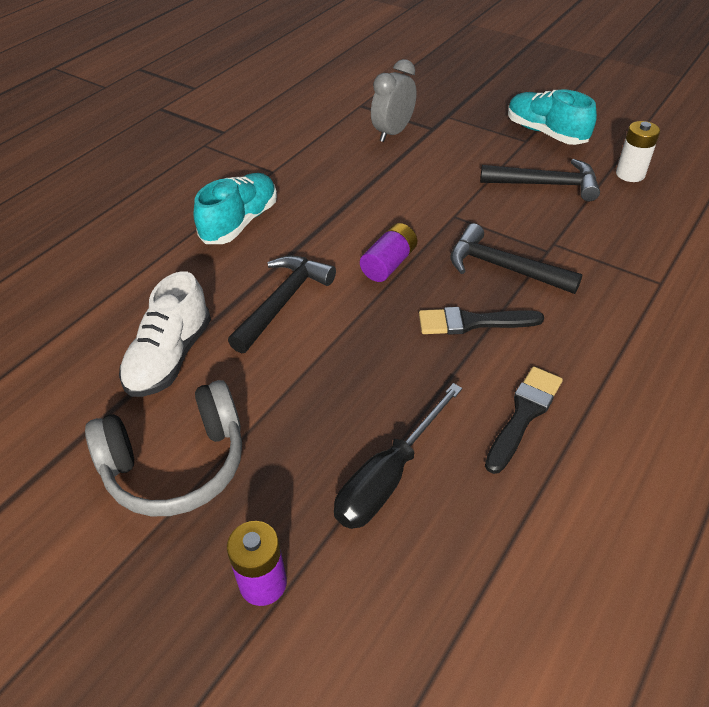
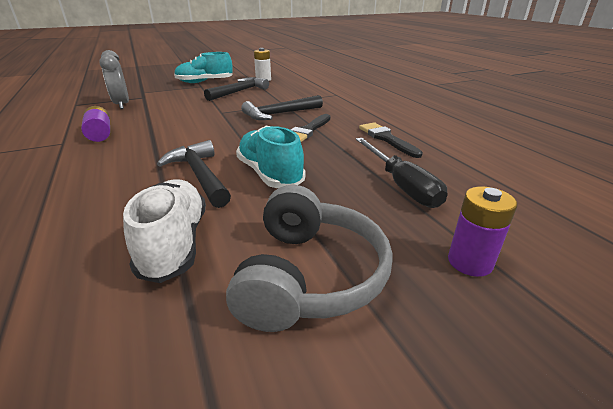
camera: 60 degrees left, 15 degrees down
white shoe [119,271,211,397] -> white shoe turned 150 degrees counterclockwise [123,179,206,283]
turquoise shoe [193,173,277,244] -> turquoise shoe moved to [236,126,305,188]
purple battery [360,223,417,282] -> purple battery moved to [81,106,110,142]

